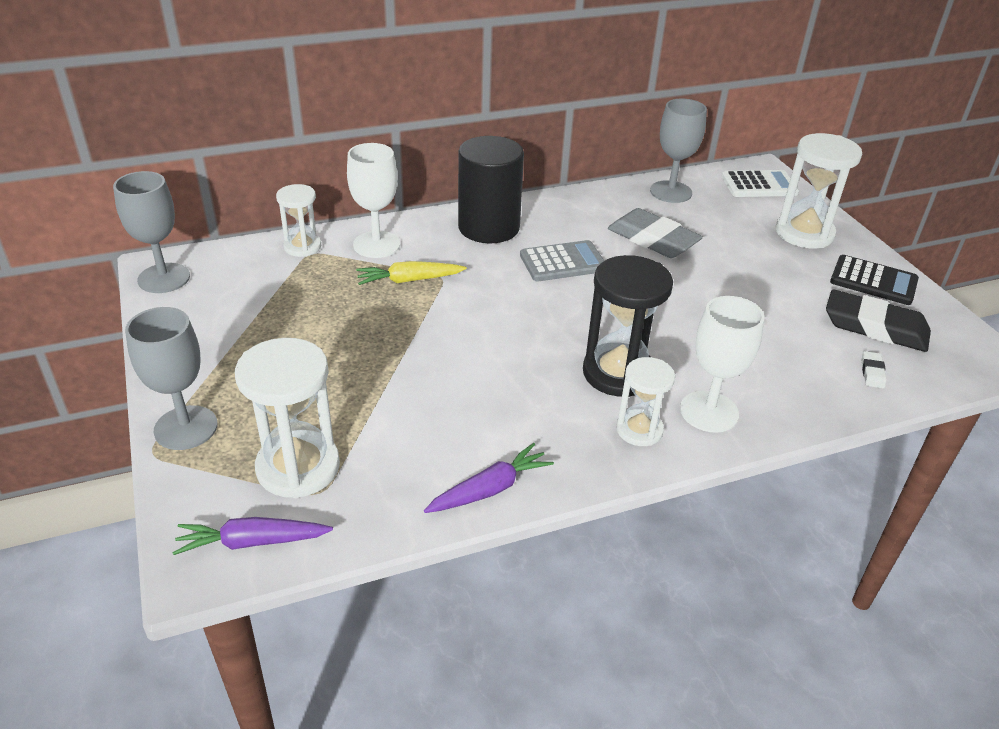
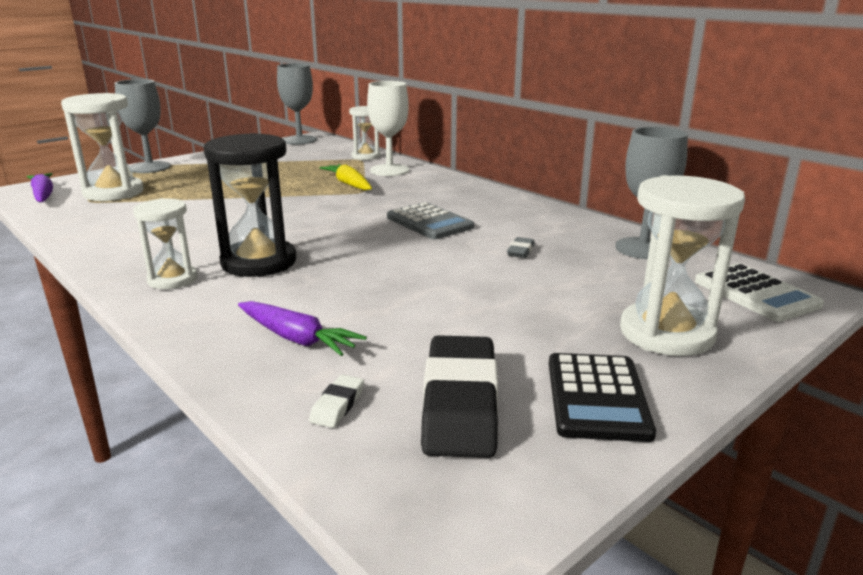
camera: 70 degrees right, 15 degrees down
purple carrot [424,443,554,513] -> purple carrot moved to [238,301,367,356]
black cylinder [458,136,524,243] -> none
grey eraser [608,208,703,258] -> grey eraser [507,237,535,258], size x0.42
white goblet [680,296,764,433] -> none
white eraser [862,351,887,388] -> white eraser turned 60 degrees counterclockwise [309,375,364,428]

